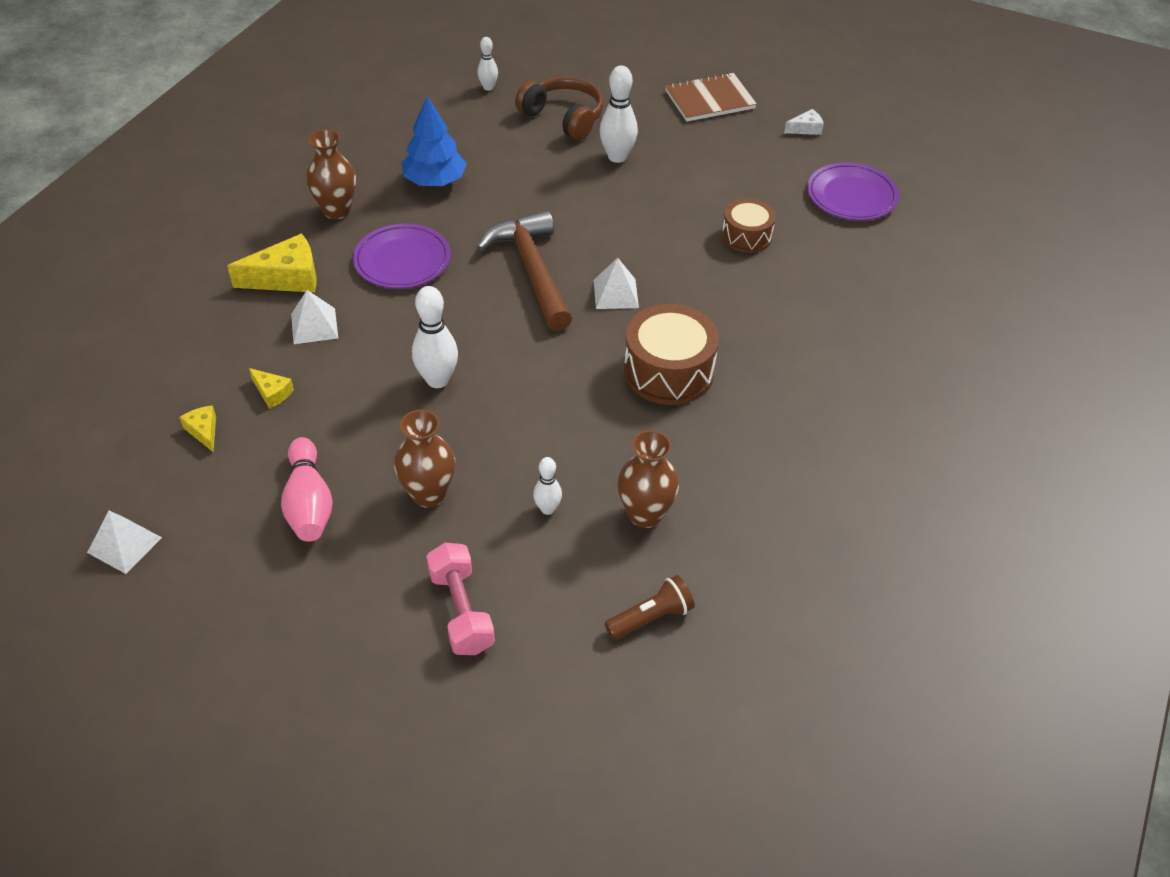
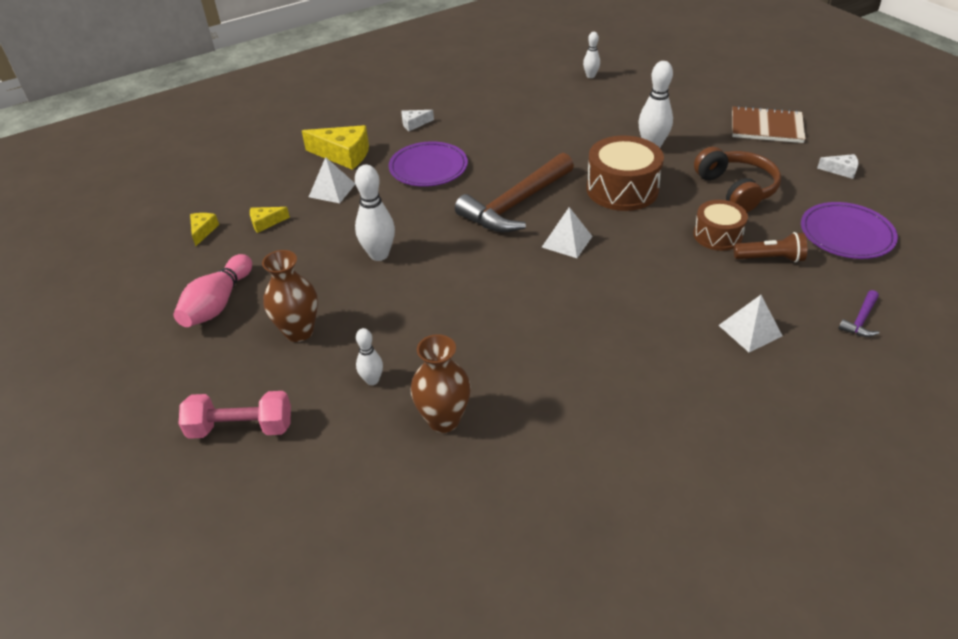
camera: 35 degrees right, 5 degrees down
white pyramid [87,511,162,574] -> white pyramid moved to [719,295,782,352]
yellow cheese [249,368,294,409] -> yellow cheese turned 90 degrees clockwise [250,207,290,233]
brown vase [306,129,356,219] -> white cheese [401,110,434,131]
blue tree [402,96,467,186] -> none
pink dumbbell [426,543,495,655] -> pink dumbbell turned 75 degrees clockwise [178,391,291,439]
brown hammer [477,210,572,331] -> brown hammer turned 150 degrees counterclockwise [455,153,574,232]
brown headphones [515,77,603,140] -> brown headphones moved to [694,147,781,212]
brown flashlight [605,575,695,640] -> brown flashlight moved to [734,232,807,263]
brown drum [624,304,719,405] -> brown drum moved to [587,136,664,211]
none -> purple hammer [838,290,879,337]

